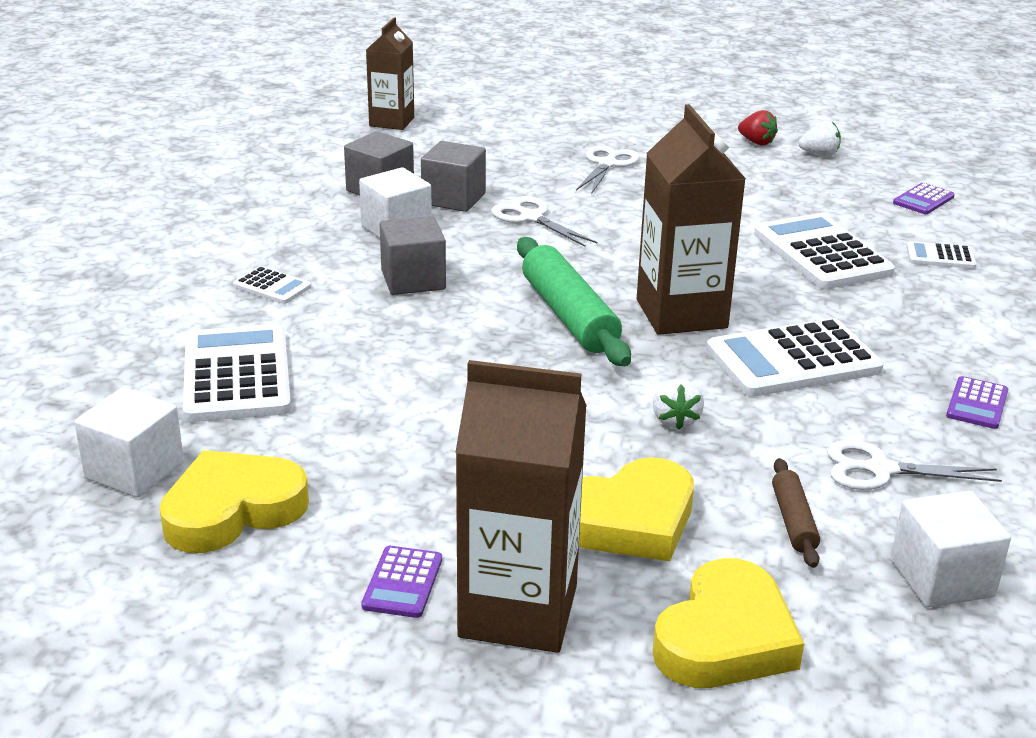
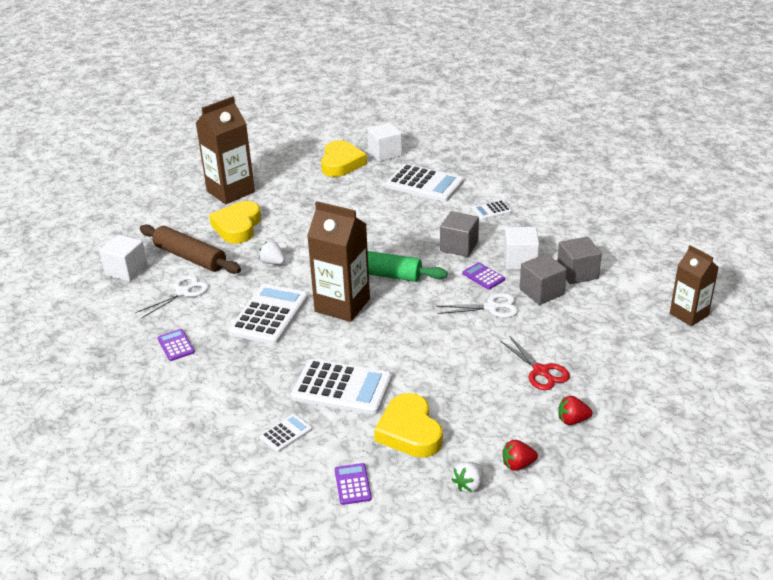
camera: 130 degrees right, 5 degrees up
purple calculator [361,546,442,618] -> purple calculator moved to [462,262,505,289]
white scissors [576,145,640,194] -> red scissors [501,336,570,390]
yellow heart [653,558,804,688] -> yellow heart moved to [374,393,443,458]
brown rolling pin [772,458,820,568] -> brown rolling pin [140,224,241,274], size x1.94
none -> red strawberry [559,396,592,425]

